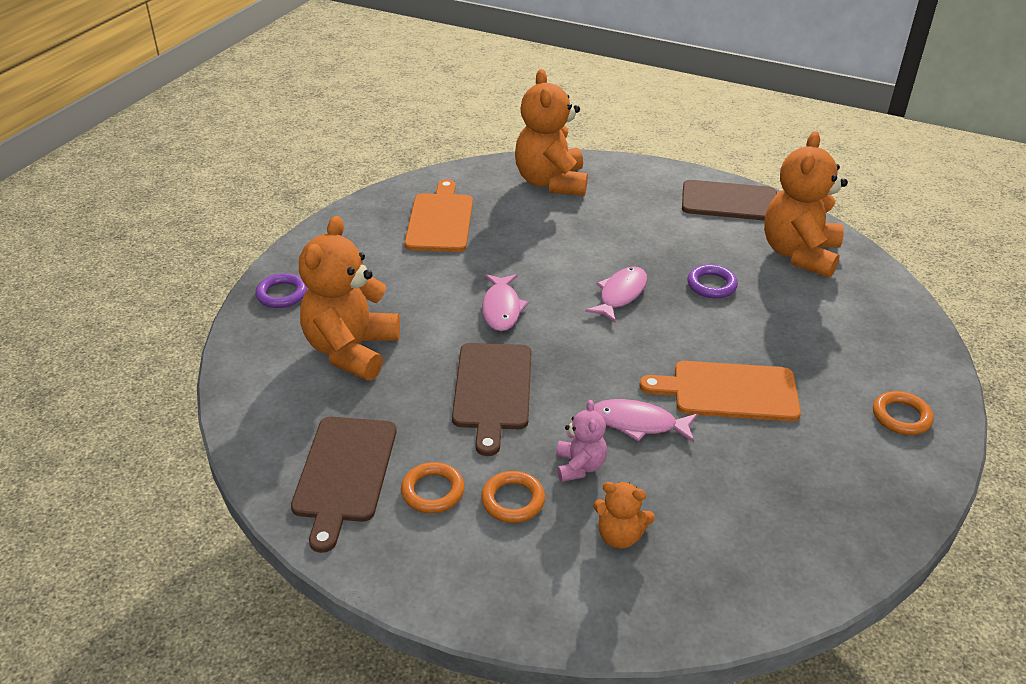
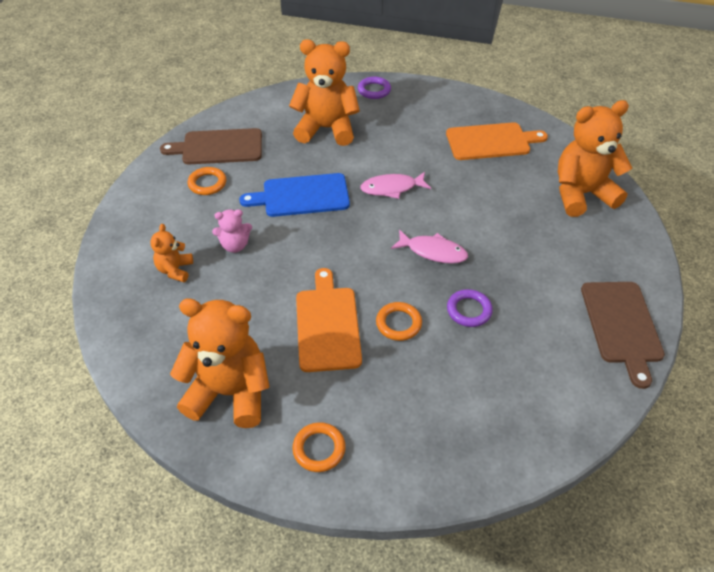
camera: 80 degrees right, 10 degrees up
brown cutting board [452,343,531,456] -> blue cutting board [239,173,350,217]
orange ring [481,471,545,523] -> orange ring moved to [376,302,422,341]
pink fish [594,399,698,442] -> none
orange teddy bear [764,131,848,278] -> orange teddy bear moved to [170,299,270,428]

